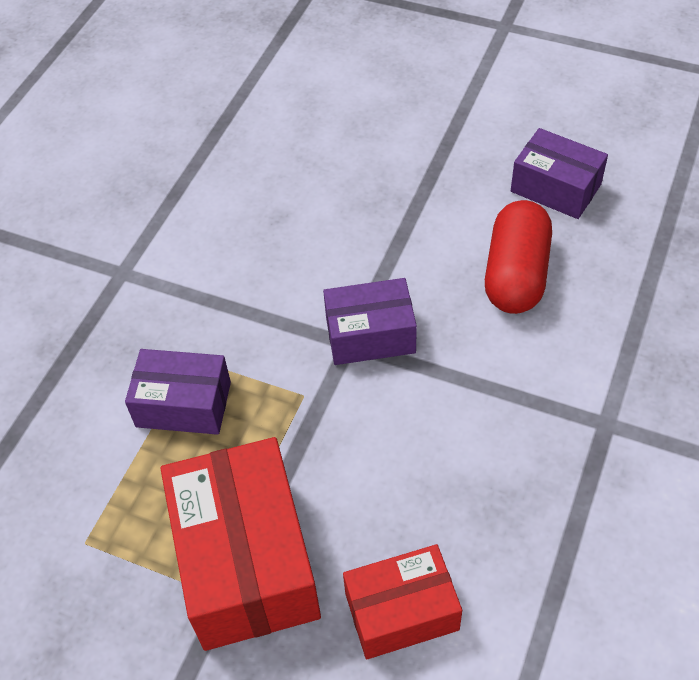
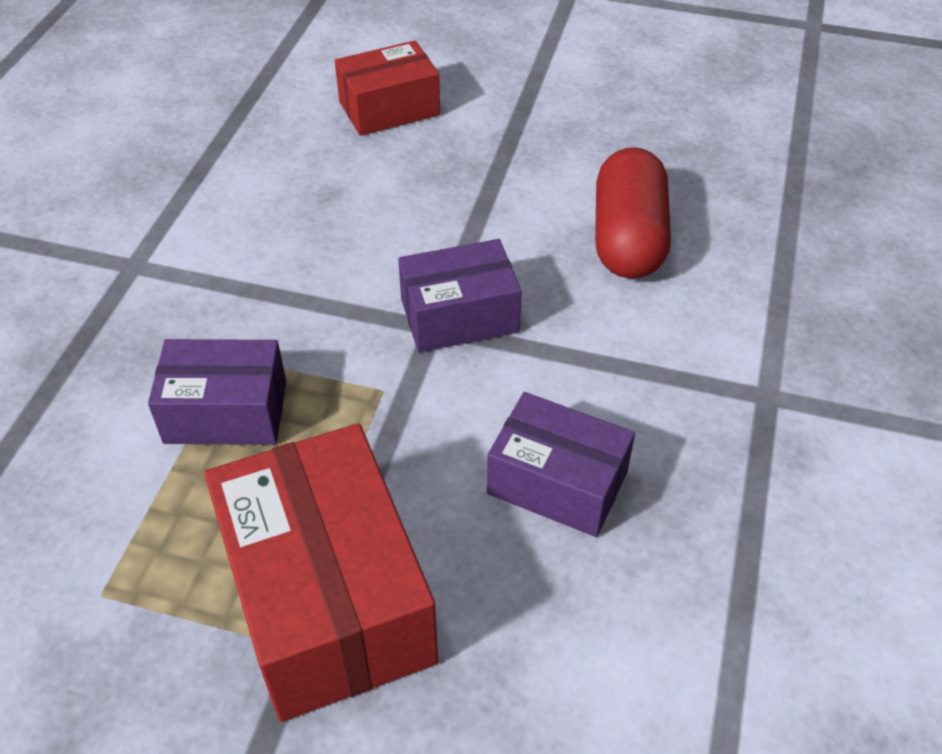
camera: 10 degrees left, 5 degrees down
red box [343,544,462,659] -> red box moved to [335,40,440,136]
purple box [511,128,608,219] -> purple box moved to [487,392,635,537]

